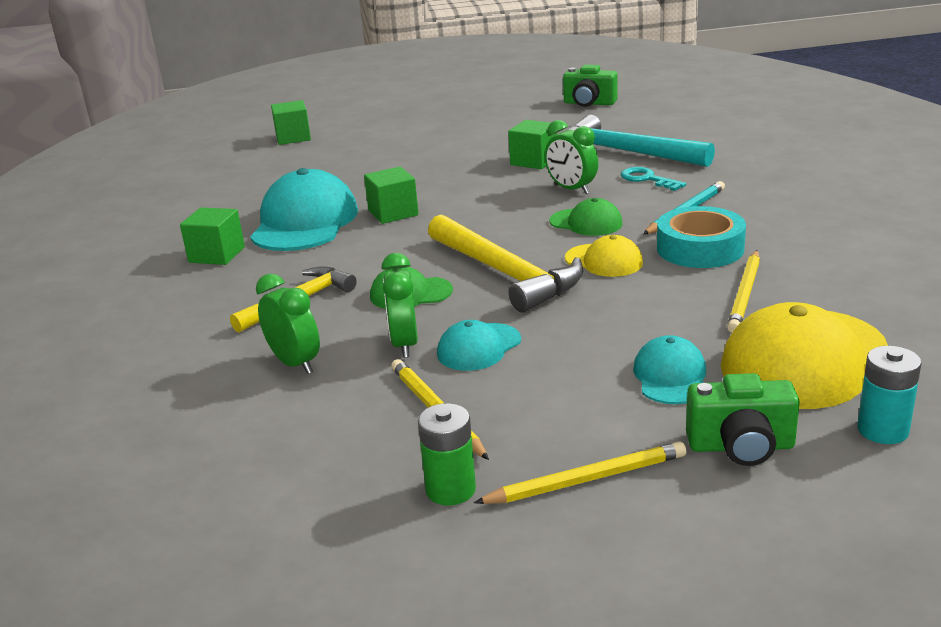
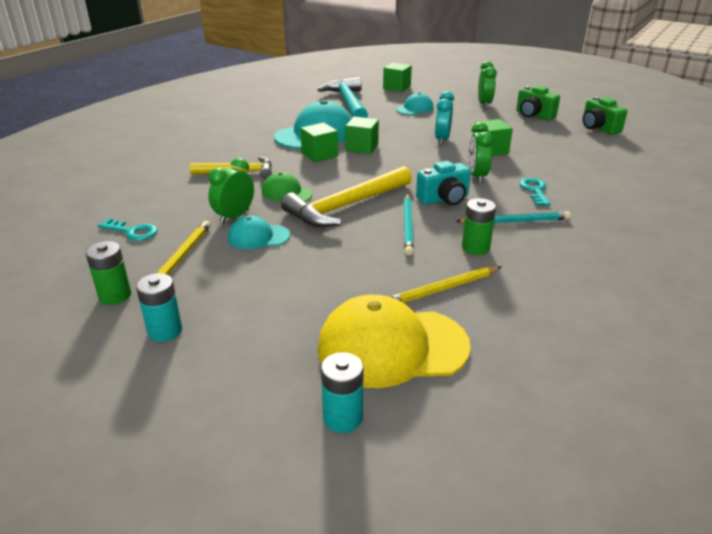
camera: 40 degrees right, 5 degrees up
green cube [180,207,245,265] -> green cube moved to [300,122,338,162]
green clock [256,274,320,374] -> green clock moved to [478,61,497,108]
yellow hammer [428,214,583,313] -> yellow hammer turned 45 degrees clockwise [281,166,412,227]
yellow pencil [474,441,686,504] -> turquoise battery [136,273,182,342]
green cap [550,198,622,236] -> turquoise camera [416,161,471,205]
yellow cap [565,235,643,277] -> turquoise pencil [404,194,414,256]
turquoise hammer [567,115,715,167] -> turquoise hammer moved to [318,77,368,118]
turquoise cap [633,335,706,404] -> turquoise cap moved to [396,92,433,115]
turquoise tape [657,206,746,268] -> green battery [462,198,496,255]
green camera [686,373,800,466] -> green camera moved to [516,86,560,120]
none -> turquoise key [98,218,157,241]
none -> turquoise clock [435,91,454,145]

